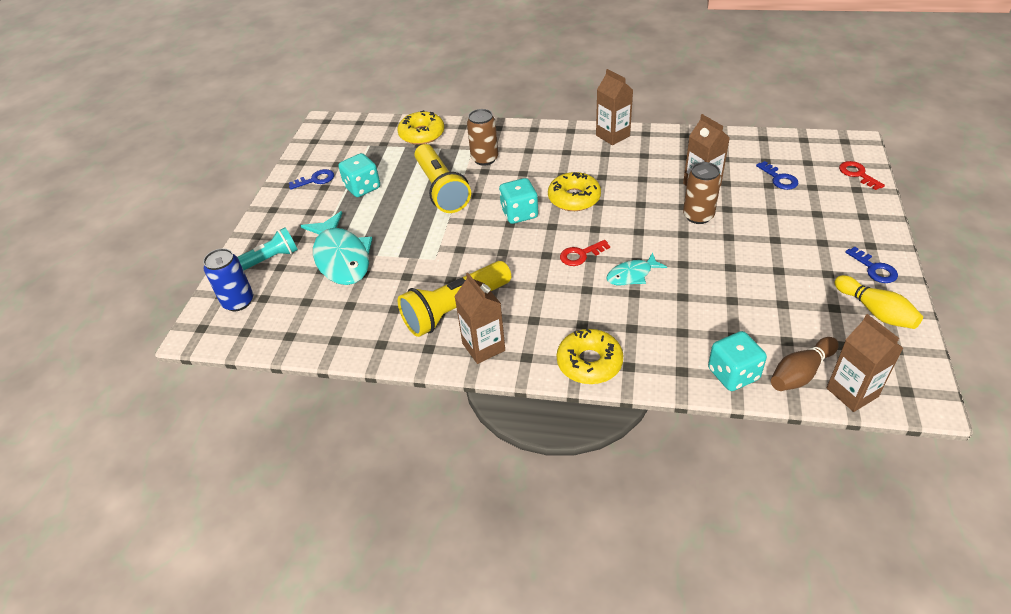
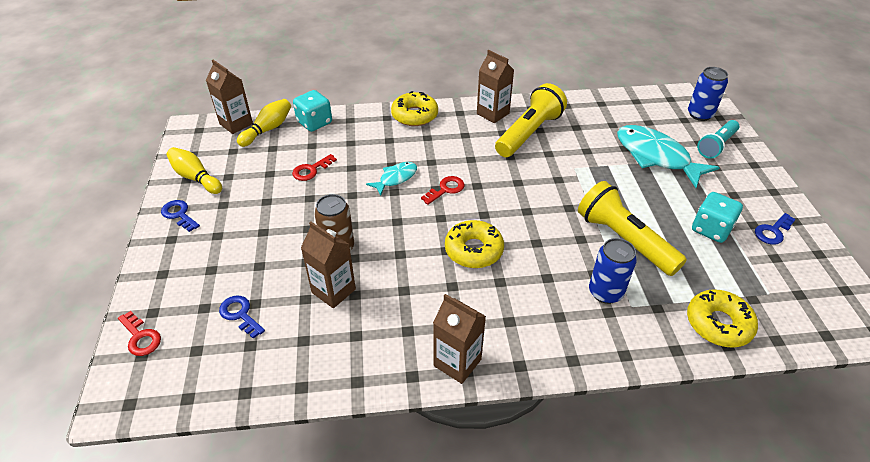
camera: 160 degrees right, 0 degrees up
brown can [467,109,498,166] -> blue can [589,238,637,304]
turquoise dice [499,178,538,224] -> none
brown bowling pin [771,337,839,391] -> yellow bowling pin [237,99,291,147]
none -> red key [292,154,337,181]

